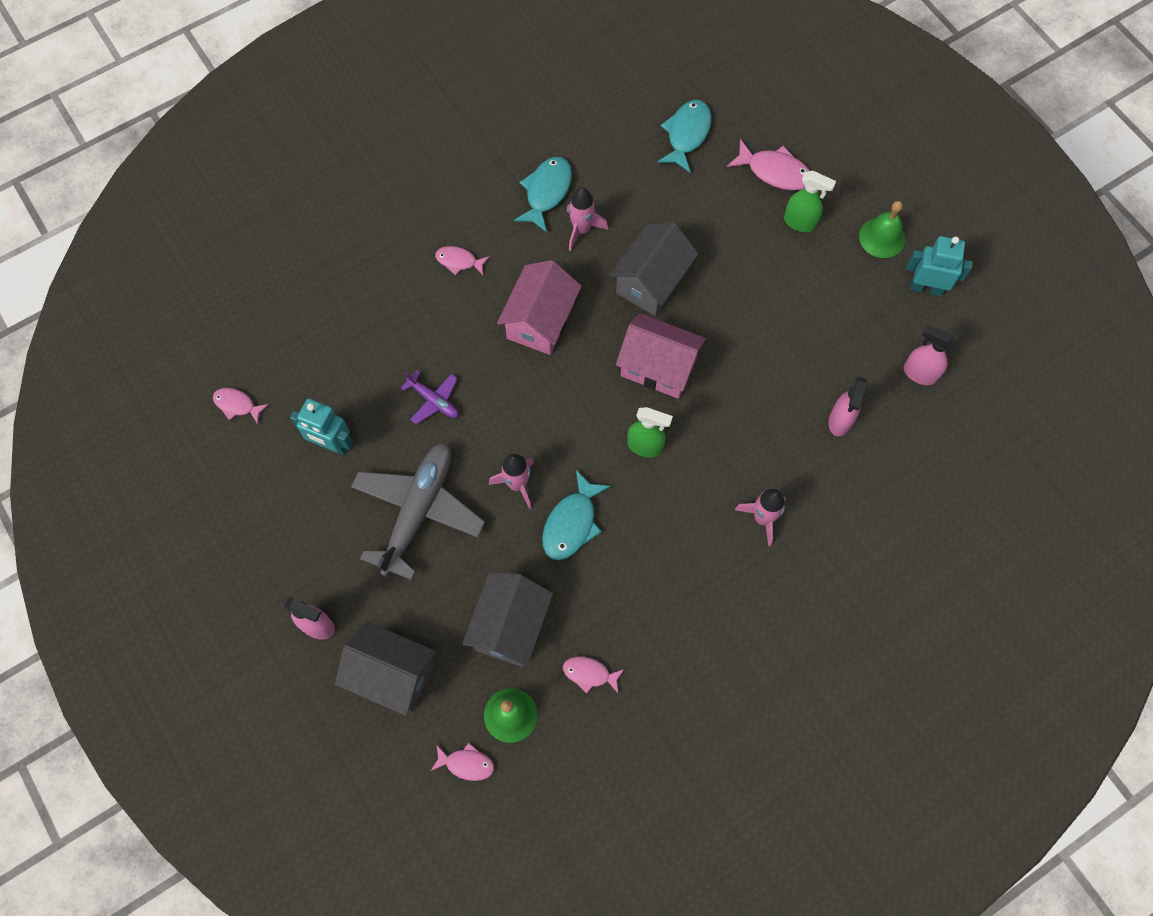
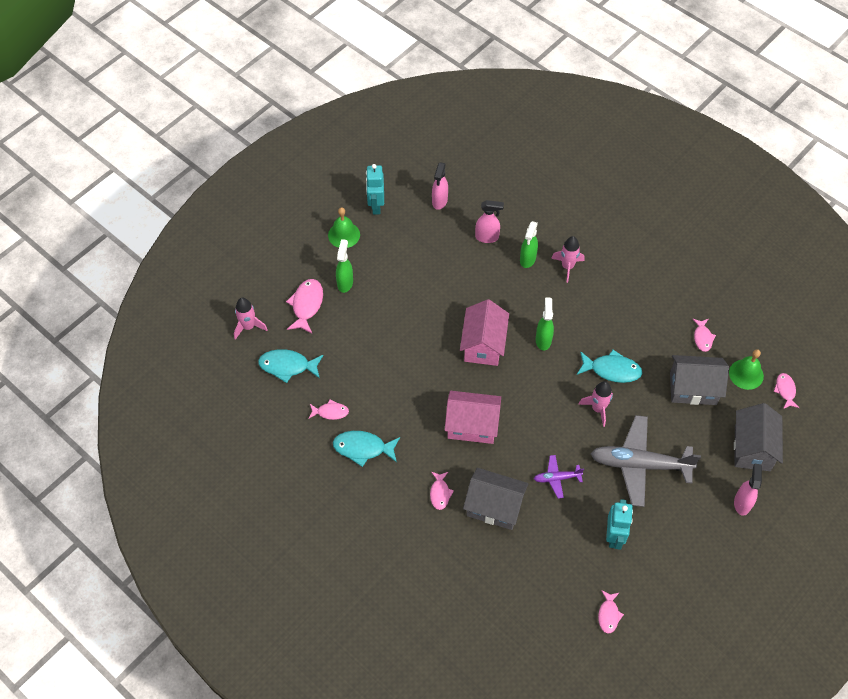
camera: 105 degrees left, 10 degrees down
purple plane [400,370,458,424] -> purple plane turned 120 degrees counterclockwise [534,455,584,499]
pink rocket [567,188,608,251] -> pink rocket moved to [234,298,267,340]
grey house [610,223,698,316] -> grey house moved to [463,468,528,530]
none -> pink fish [309,399,349,420]
none -> green spray bottle [520,221,538,268]

